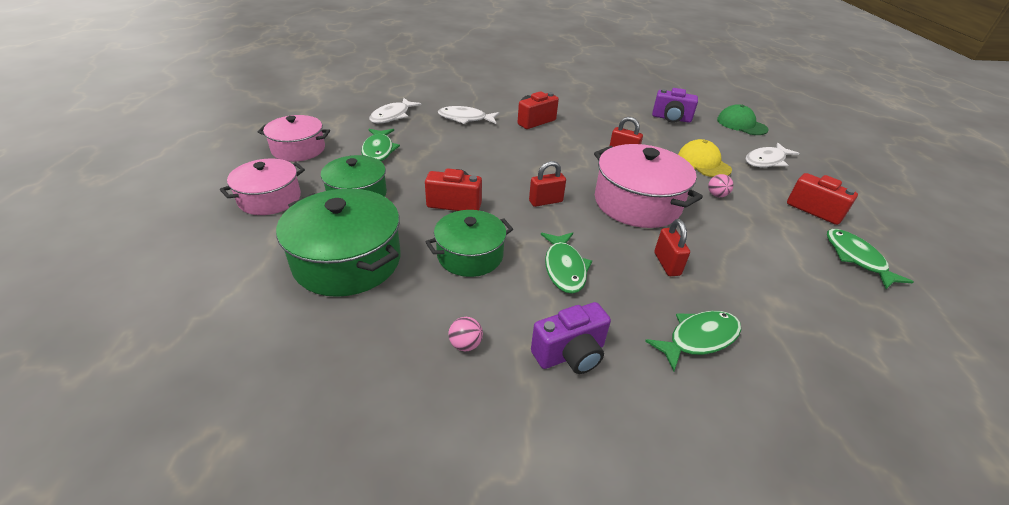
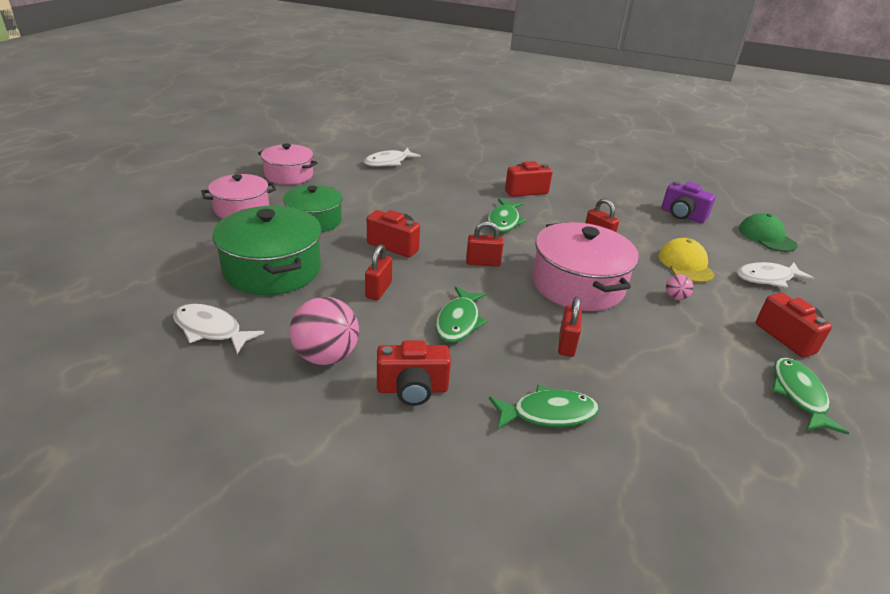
camera: 20 degrees right, 5 degrees down
green fish [361,129,400,161] -> green fish moved to [487,198,526,233]
green pot [425,210,513,277] -> red padlock [365,244,392,300]
white fish [438,106,499,124] -> white fish moved to [173,304,264,354]
pink ball [449,317,483,351] -> pink ball [289,297,359,365], size x2.12
purple camera [531,302,611,374] -> red camera [377,341,451,406]

